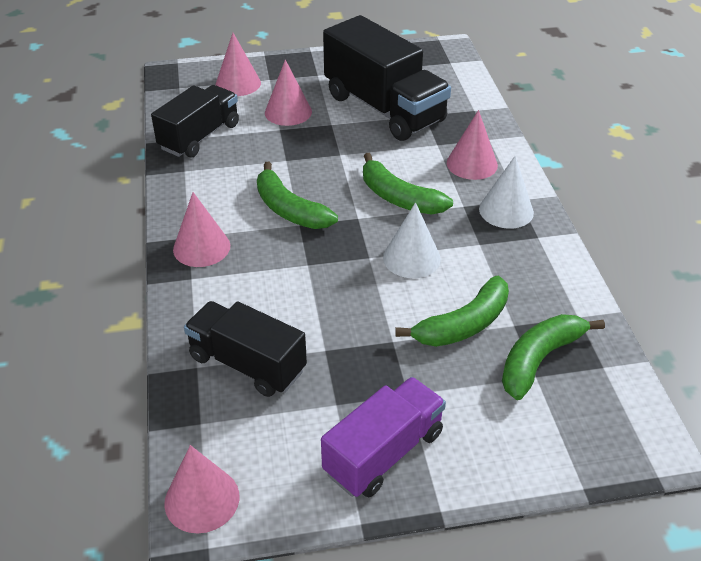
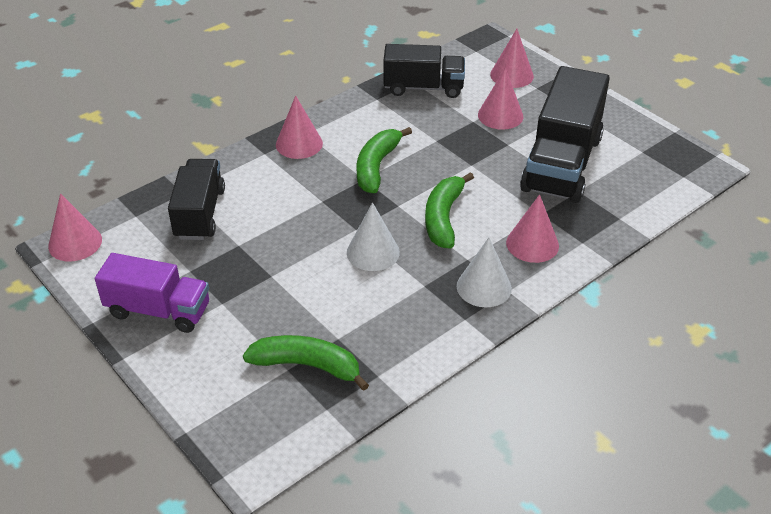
camera: 60 degrees right, 0 degrees up
green banana [395,276,509,347] -> none

